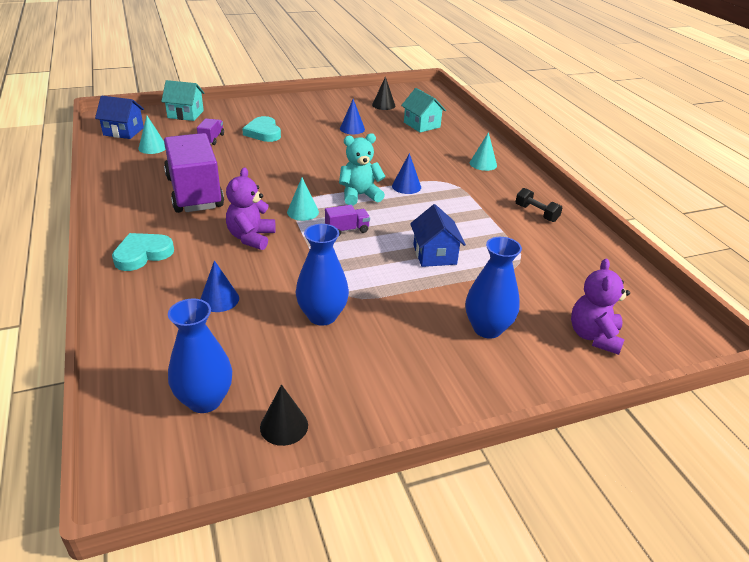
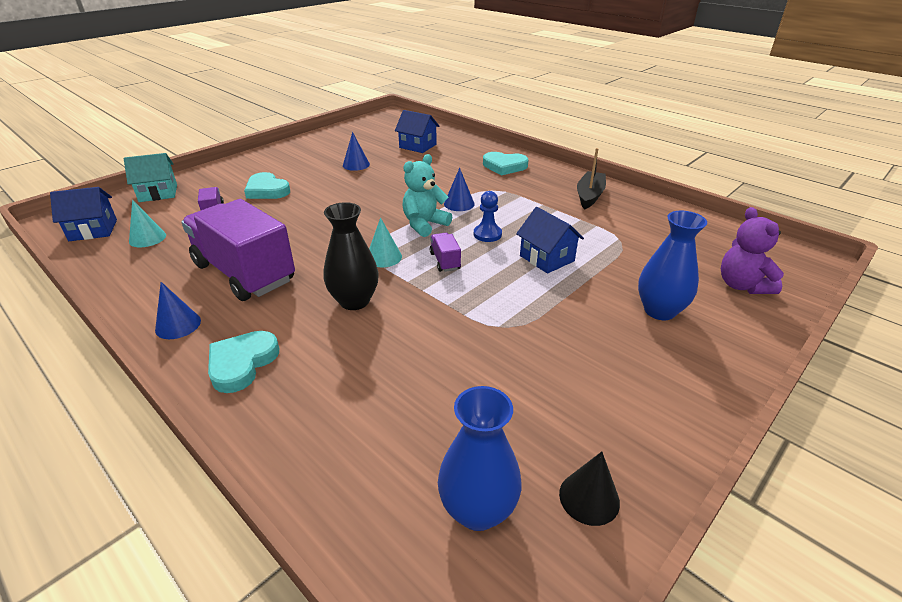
camera: 25 degrees left, 0 degrees up
blue cone [200,260,239,312] -> blue cone moved to [155,282,201,339]
purple teddy bear [226,167,275,250] -> black vase [323,202,379,310]
blue vase [296,224,349,326] -> none
purple truck [325,205,370,237] -> purple truck turned 60 degrees counterclockwise [430,233,461,272]
black cone [372,77,395,110] -> none
turquoise house [401,88,446,132] -> blue house [395,110,440,153]
turquoise cone [470,132,497,171] -> turquoise heart [483,152,528,176]
black dumbbell [515,188,562,222] -> black boat [577,148,606,210]
none -> blue pawn [474,191,502,242]

